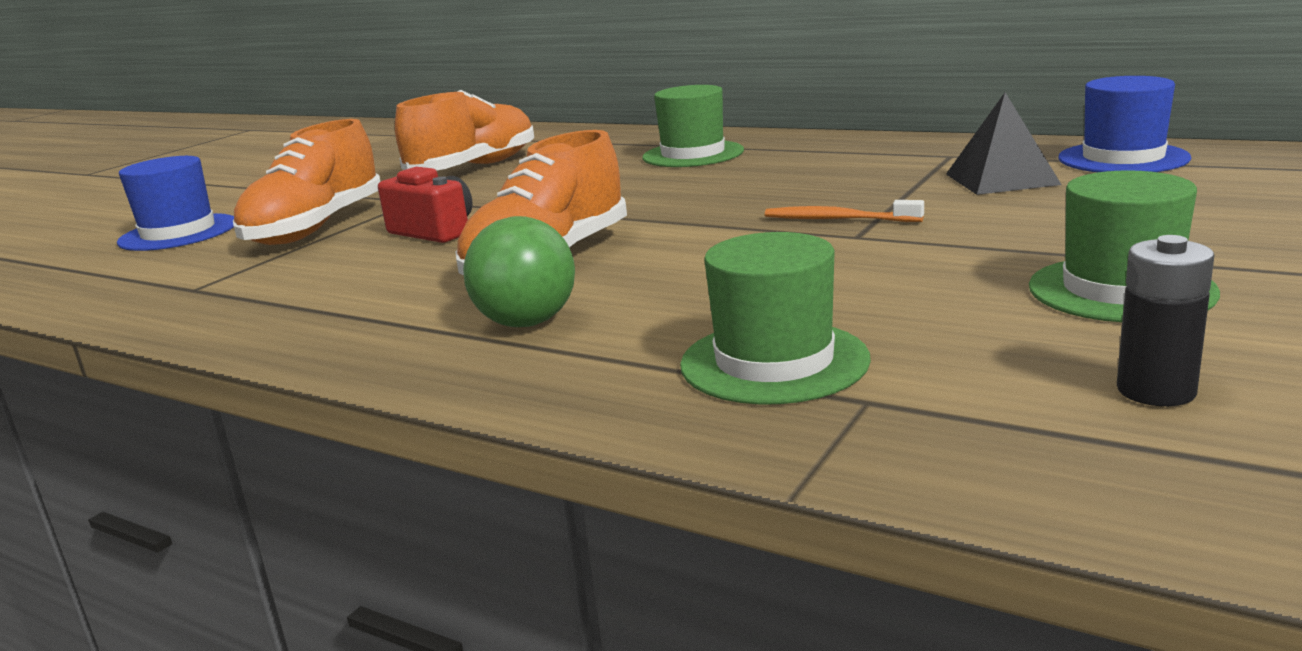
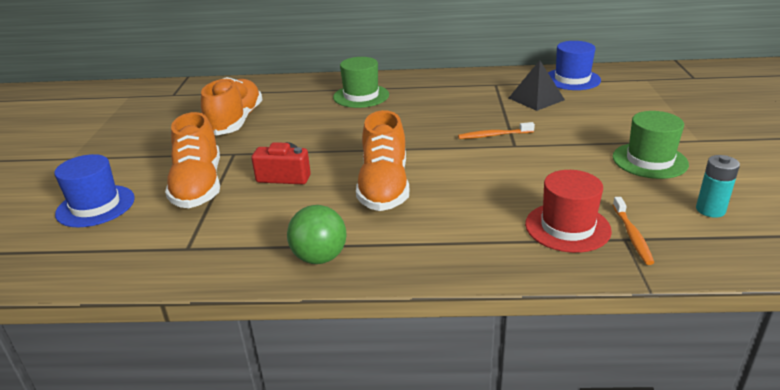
camera: 30 degrees left, 10 degrees up
green ball [463,216,575,327] -> green ball moved to [287,205,347,264]
green hat [680,232,871,404] -> red hat [525,170,612,253]
black battery [1117,235,1214,406] -> turquoise battery [696,155,740,218]
none -> orange toothbrush [613,197,654,265]

